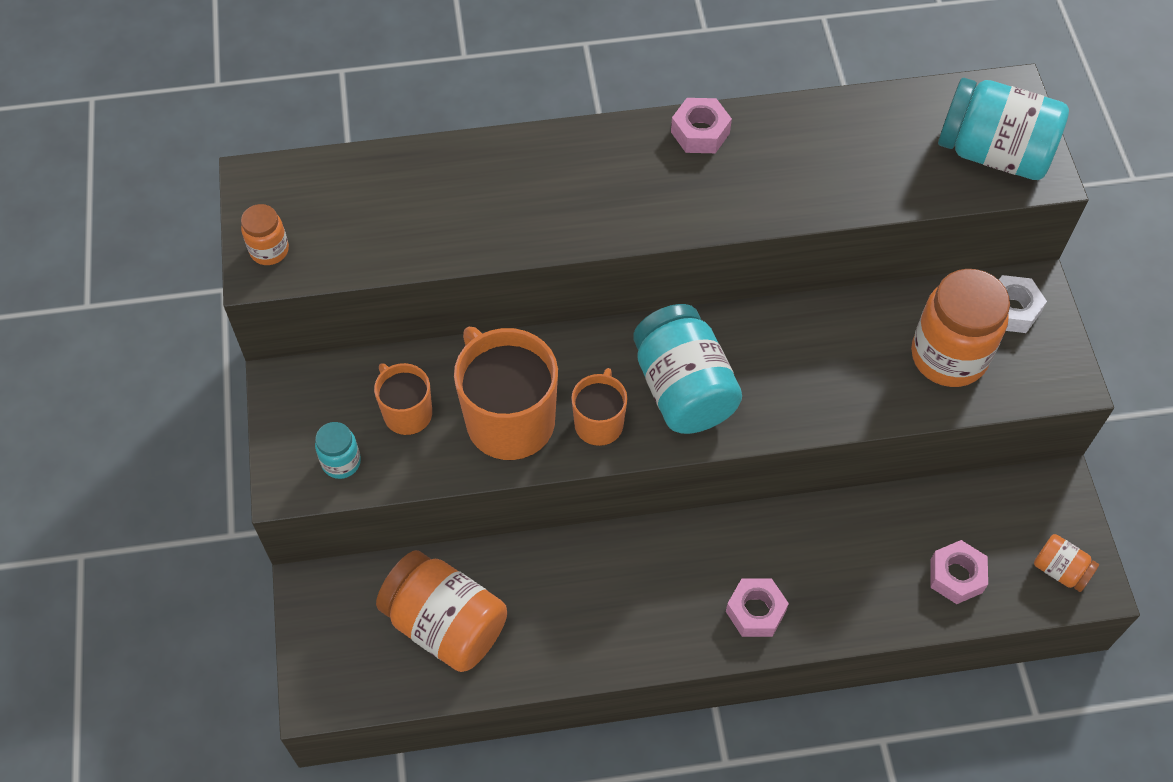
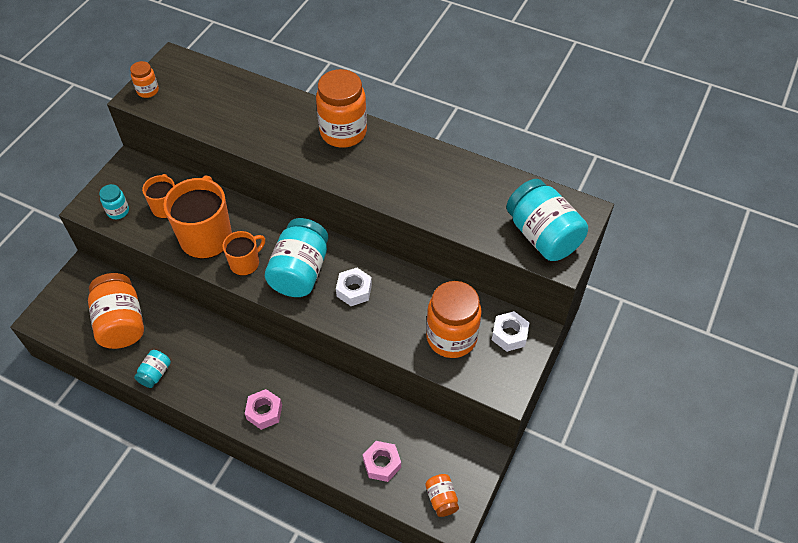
camera: 35 degrees right, 5 degrees down
pink nut [671,98,732,153] -> none
none -> turquoise jar [134,350,171,388]
none -> orange jar [316,69,367,148]
none -> white nut [336,268,372,306]

